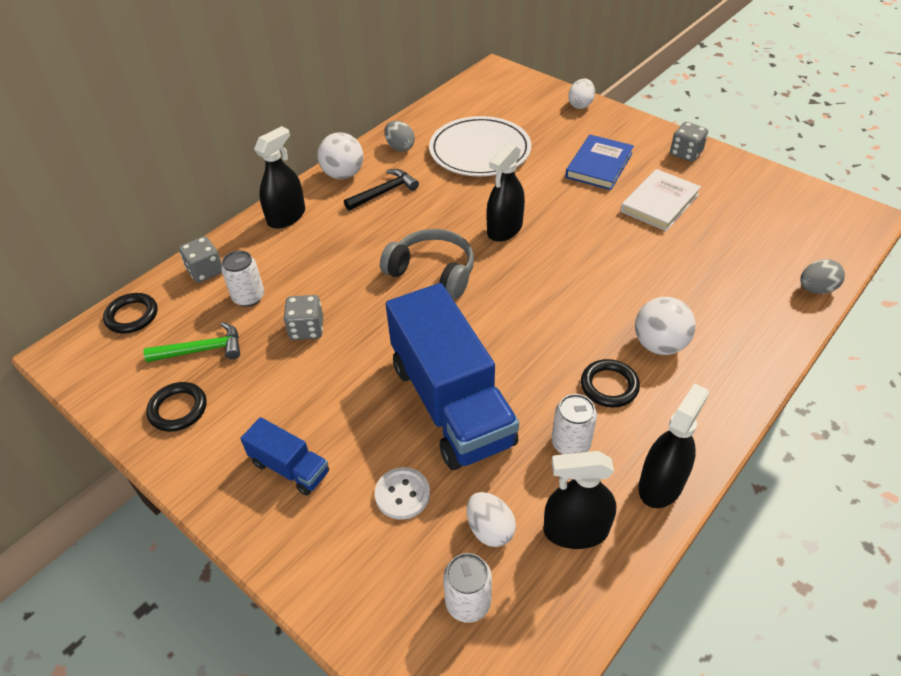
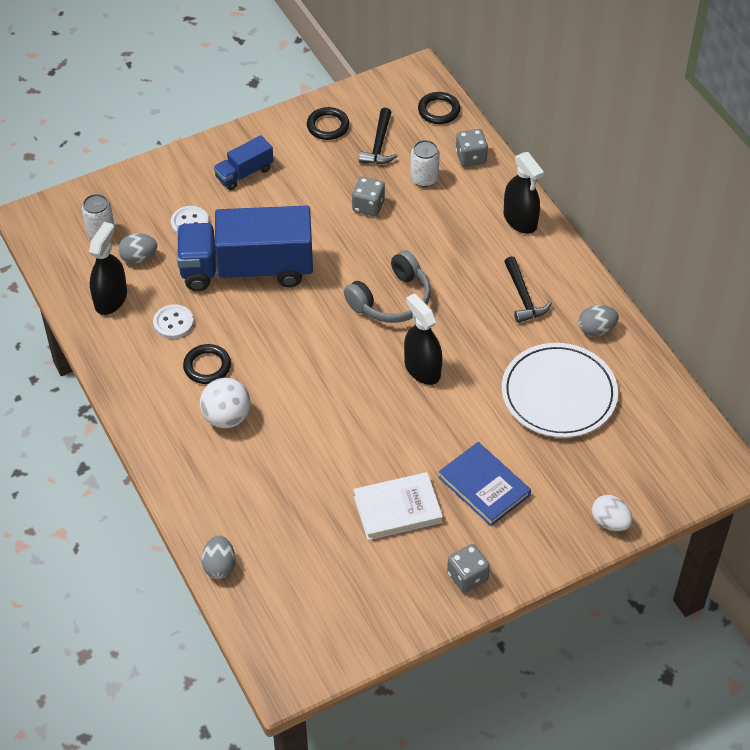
camera: 110 degrees right, 5 degrees up
green hammer [143,322,240,362] -> black hammer [359,108,398,164]
white ball [317,133,364,179] -> none
white egg [467,492,516,547] -> grey egg [118,233,157,264]
white can [552,394,597,454] -> white button [153,304,194,339]
white book [621,169,701,231] -> white book turned 75 degrees counterclockwise [353,472,443,540]
black spray bottle [638,383,709,508] -> none

